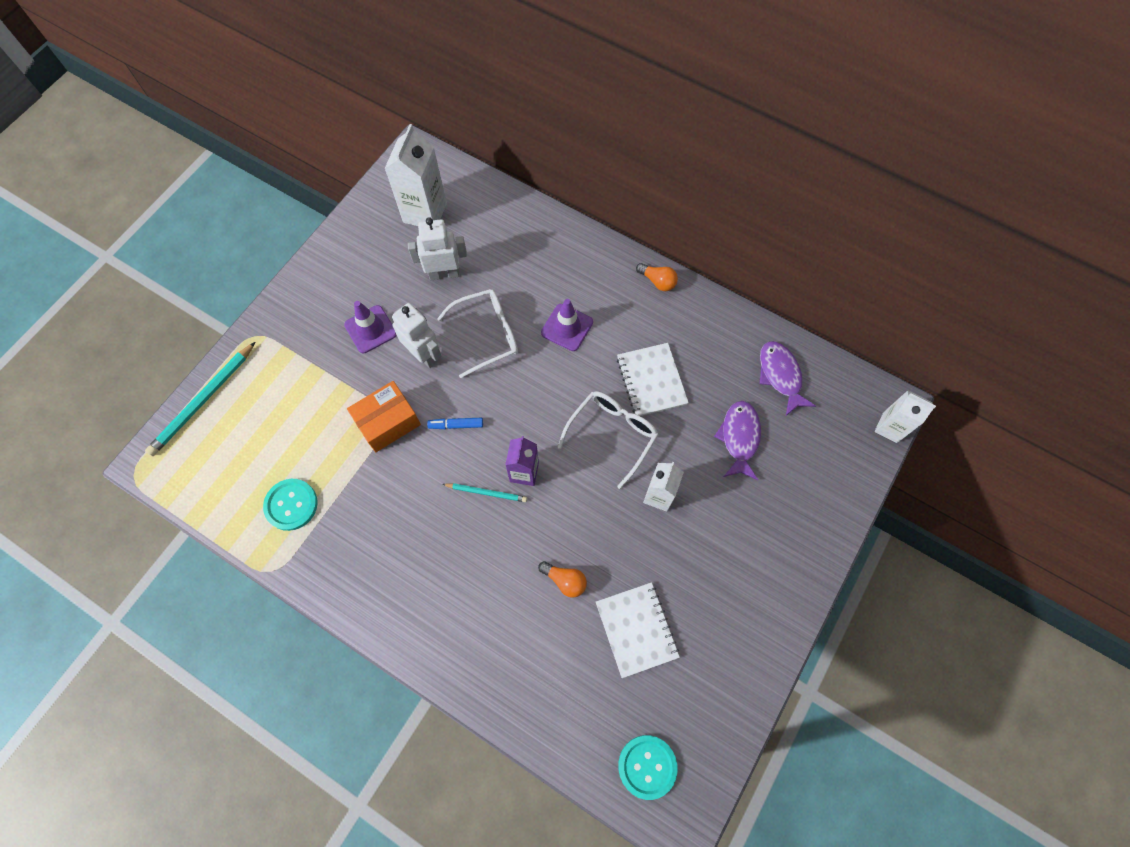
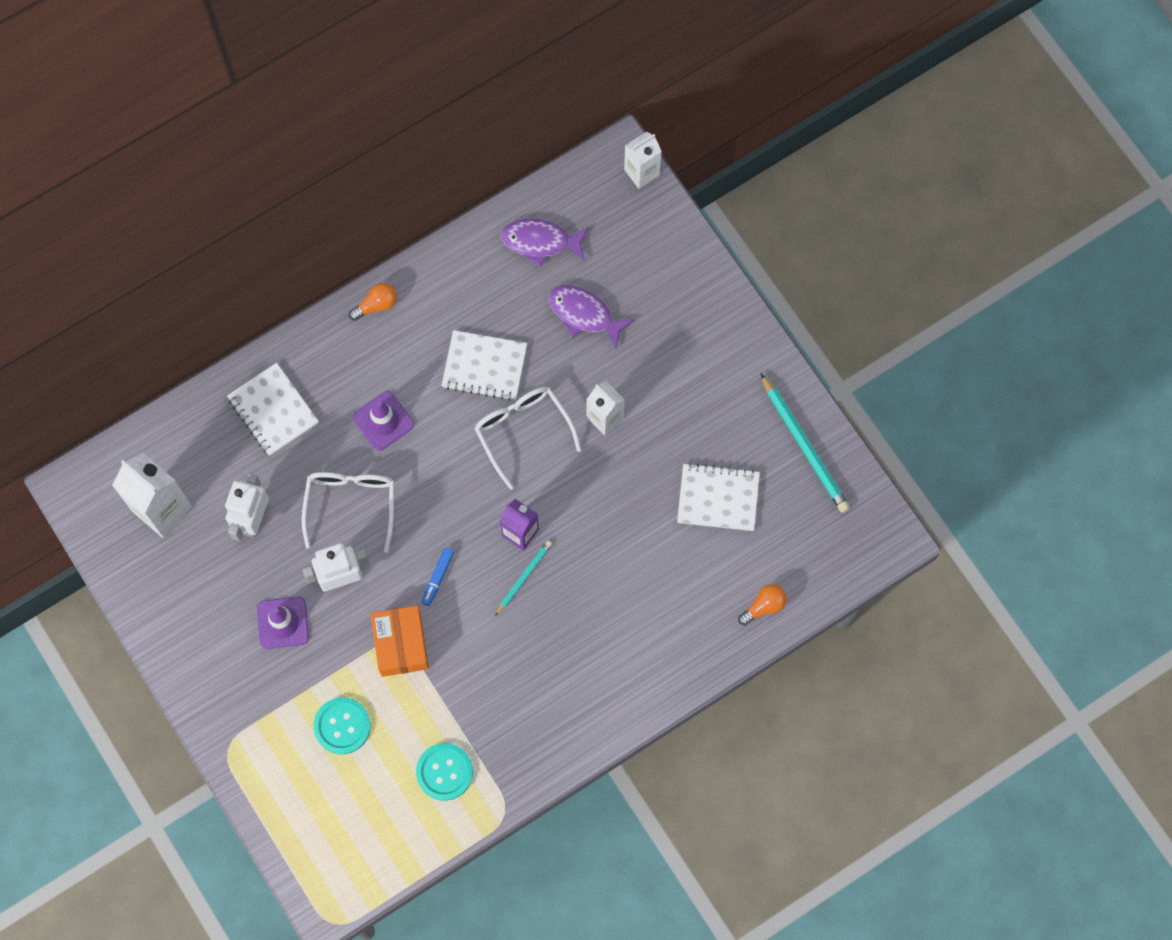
camera: 65 degrees left, 5 degrees up
turquoise pencil [145,342,255,456] -> turquoise pencil moved to [760,373,850,513]
orange light bulb [538,561,587,598] -> orange light bulb moved to [738,584,787,626]
turquoise button [618,735,678,800] -> turquoise button moved to [314,697,371,754]
none -> white notebook [227,363,319,456]

